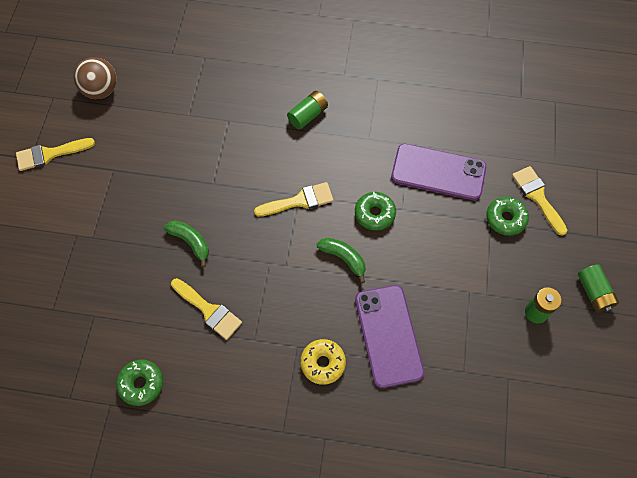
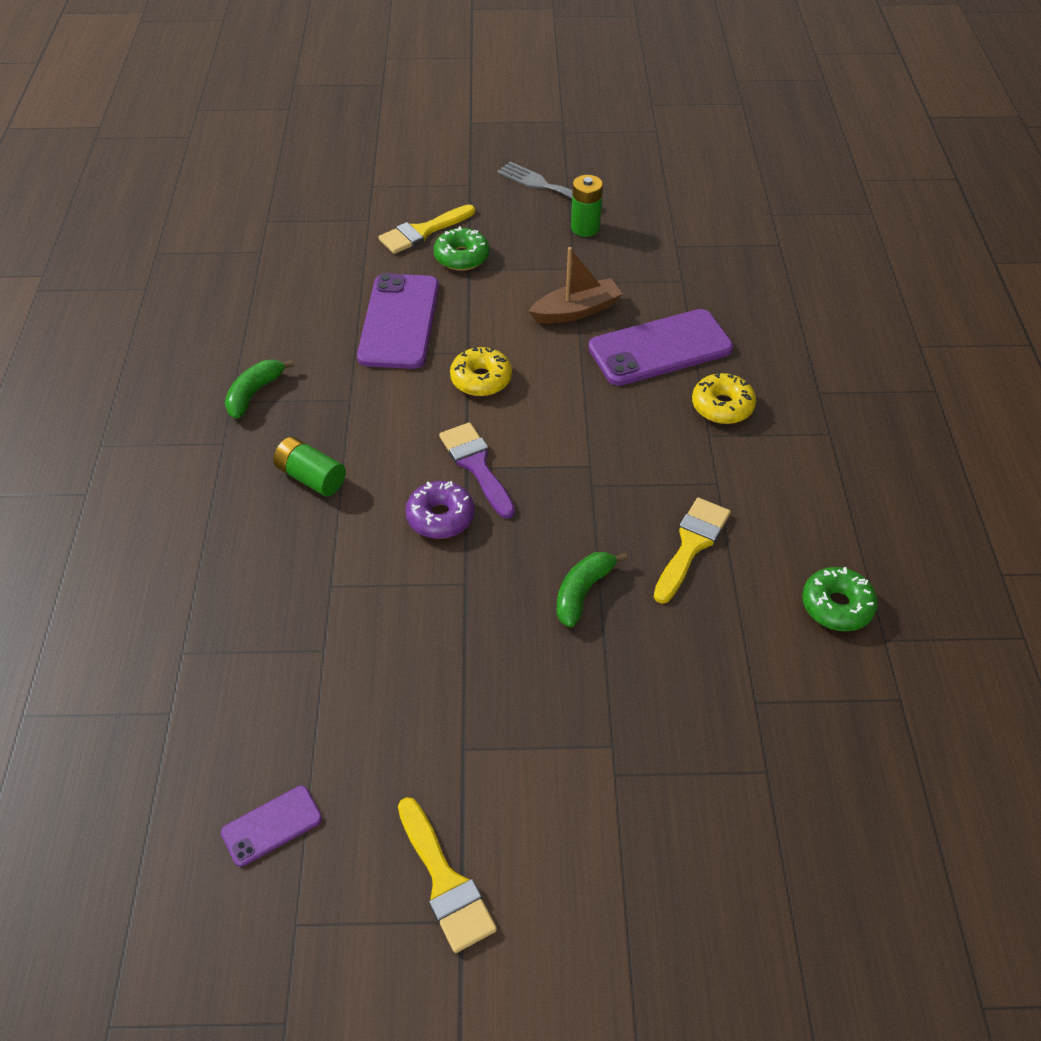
camera: 100 degrees left, 15 degrees down
brown ball [74,57,117,99] -> purple phone [221,786,322,867]
yellow brush [254,182,334,216] -> purple brush [439,422,515,519]
green banana [316,238,365,283] -> green banana moved to [225,359,294,419]
green donut [355,192,396,230] -> yellow donut [450,347,512,396]
green battery [578,264,619,312] -> grey fork [497,161,603,208]
none -> purple donut [405,481,474,539]
none -> brown boat [529,247,622,324]

